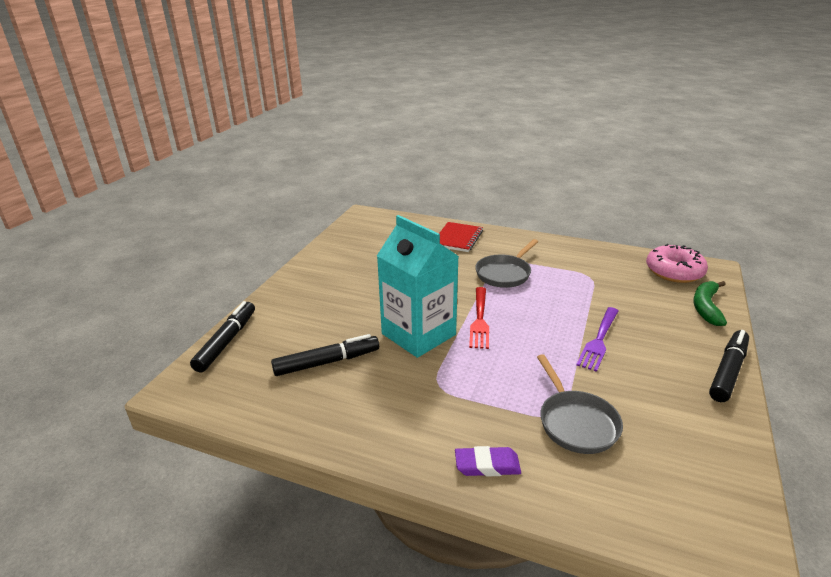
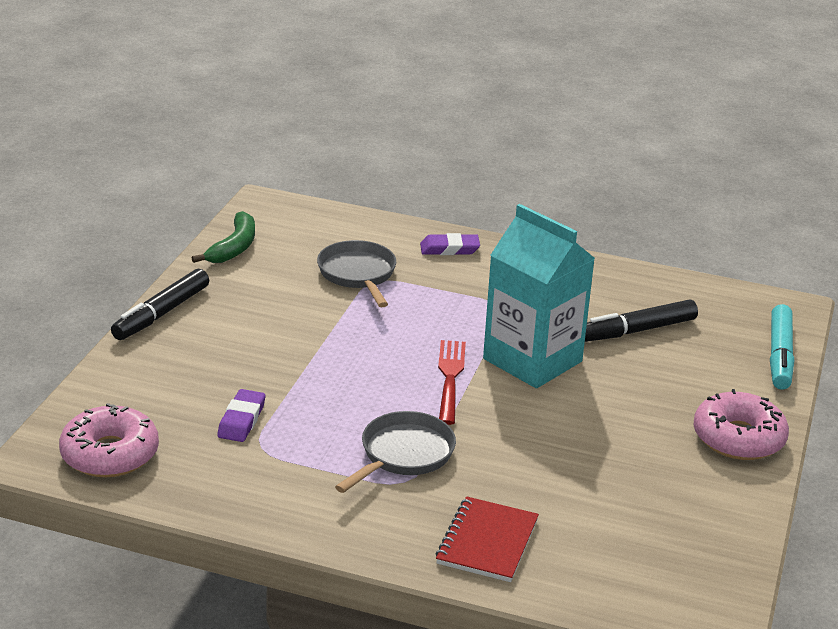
camera: 175 degrees right, 0 degrees up
black marker [190,301,255,372] -> turquoise marker [770,304,794,390]
purple fork [576,307,619,372] -> none
green banana [693,281,727,326] -> green banana moved to [192,211,255,263]
none -> purple eraser [217,389,265,442]
none -> pink donut [693,389,789,460]

